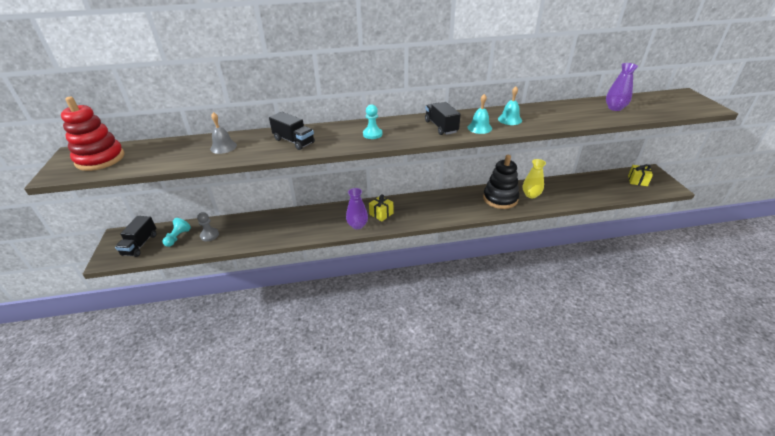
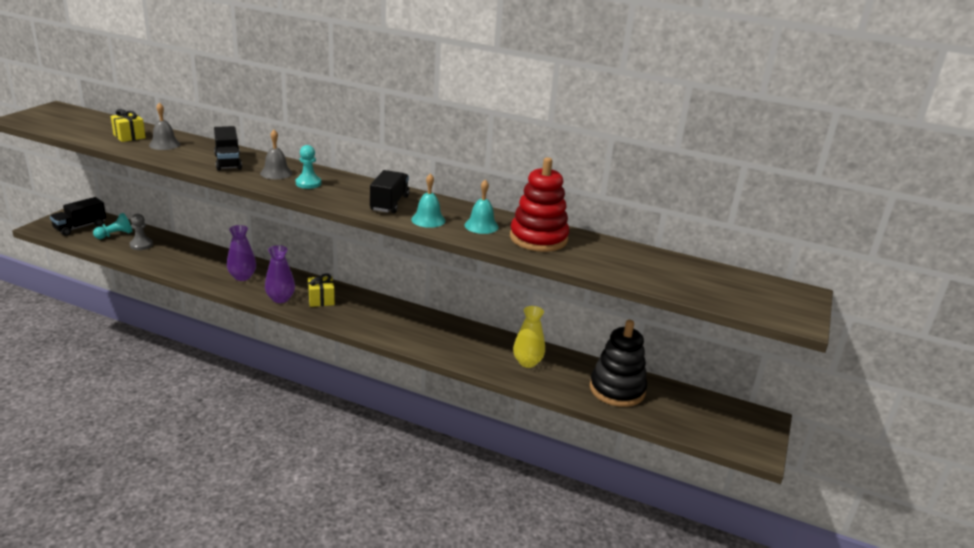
camera: 30 degrees right, 10 degrees down
red stacking toy [61,97,125,171] -> red stacking toy moved to [510,157,569,252]
black stacking toy [483,155,519,209] -> black stacking toy moved to [590,320,647,407]
purple vase [606,63,638,111] -> purple vase moved to [227,225,256,281]
yellow gift [628,164,653,186] -> yellow gift moved to [111,109,146,142]
none -> grey bell [260,130,292,179]

